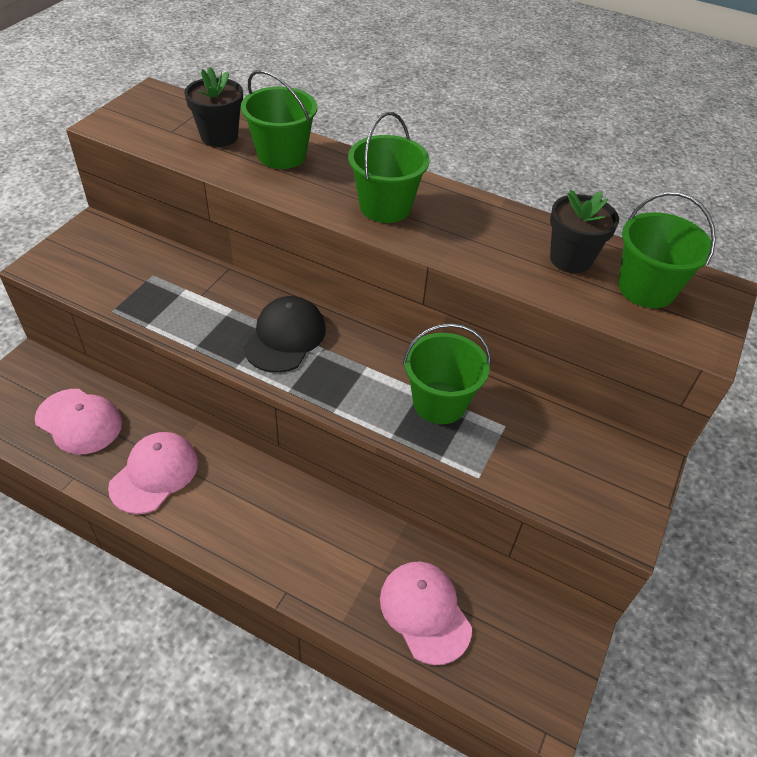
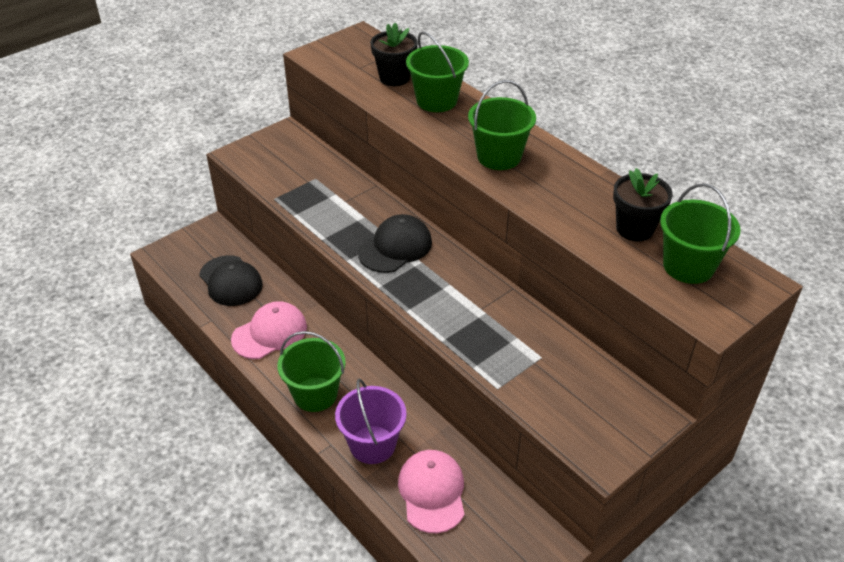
camera: 25 degrees right, 5 degrees down
pink cap [35,389,122,454] -> black cap [199,255,263,306]
green bucket [403,323,491,424] -> green bucket moved to [277,331,346,412]
none -> purple bucket [335,379,407,464]

